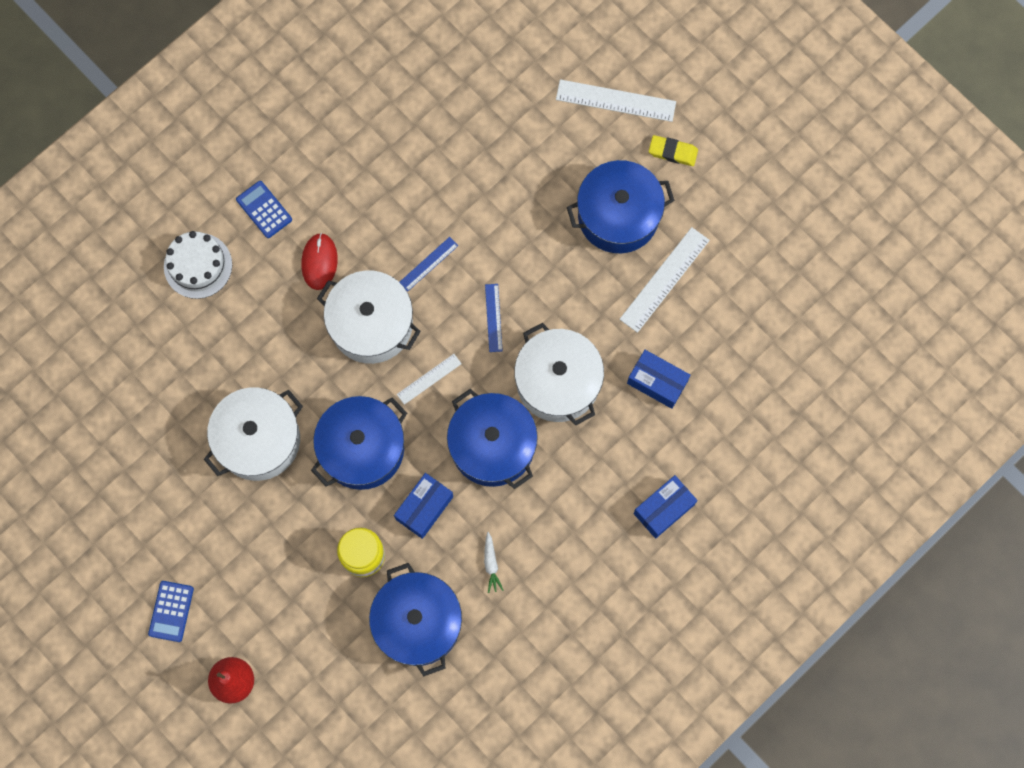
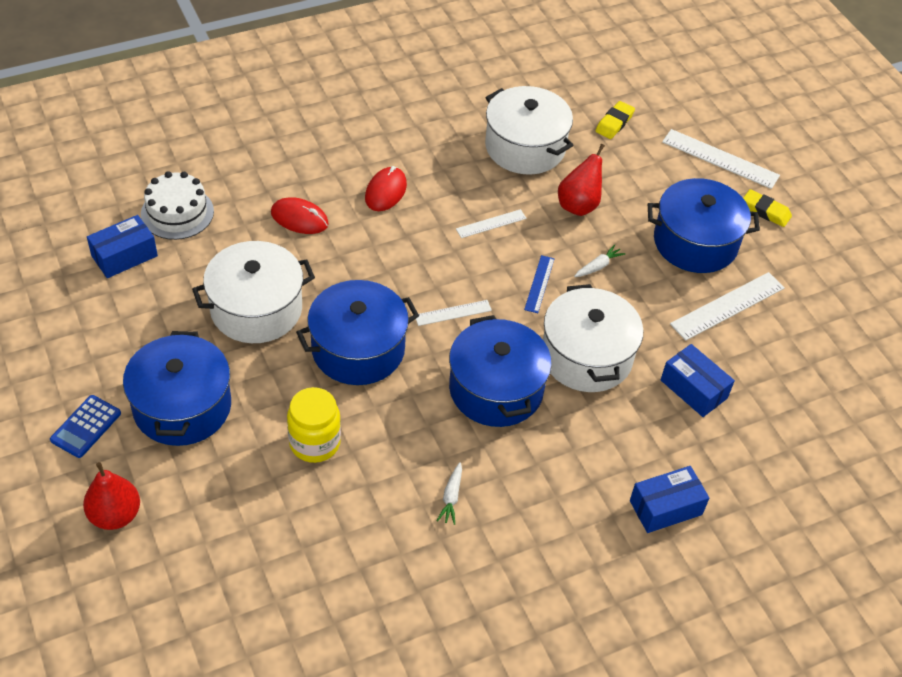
camera: 15 degrees right, 25 degrees down
white cake [164,231,232,299] -> white cake moved to [141,171,214,240]
blue calculator [236,181,292,238] -> none
white pot [317,270,421,364] -> white pot moved to [485,86,574,174]
blue pot [369,563,462,676] -> blue pot moved to [123,331,231,446]
blue box [394,473,453,539] -> blue box moved to [87,215,158,278]
blue ruler [400,237,458,292] -> white ruler [456,209,527,238]
none -> red mouse [271,197,329,234]
none -> red pear [558,144,605,216]
none -> white carrot [574,244,625,277]
none -> yellow eraser [596,101,635,139]

